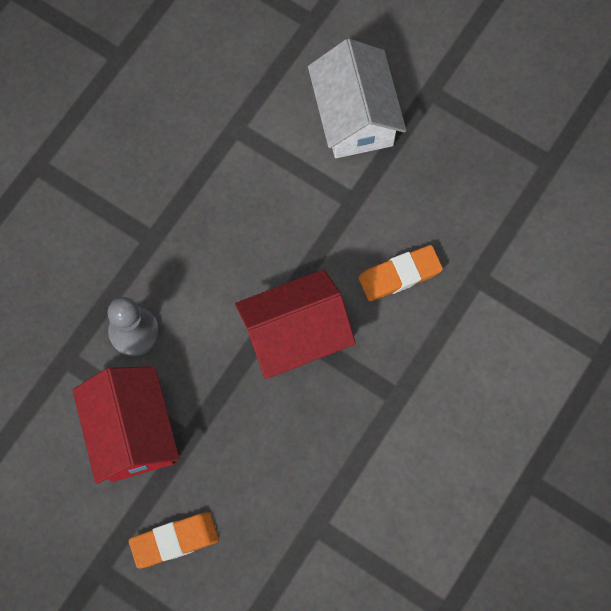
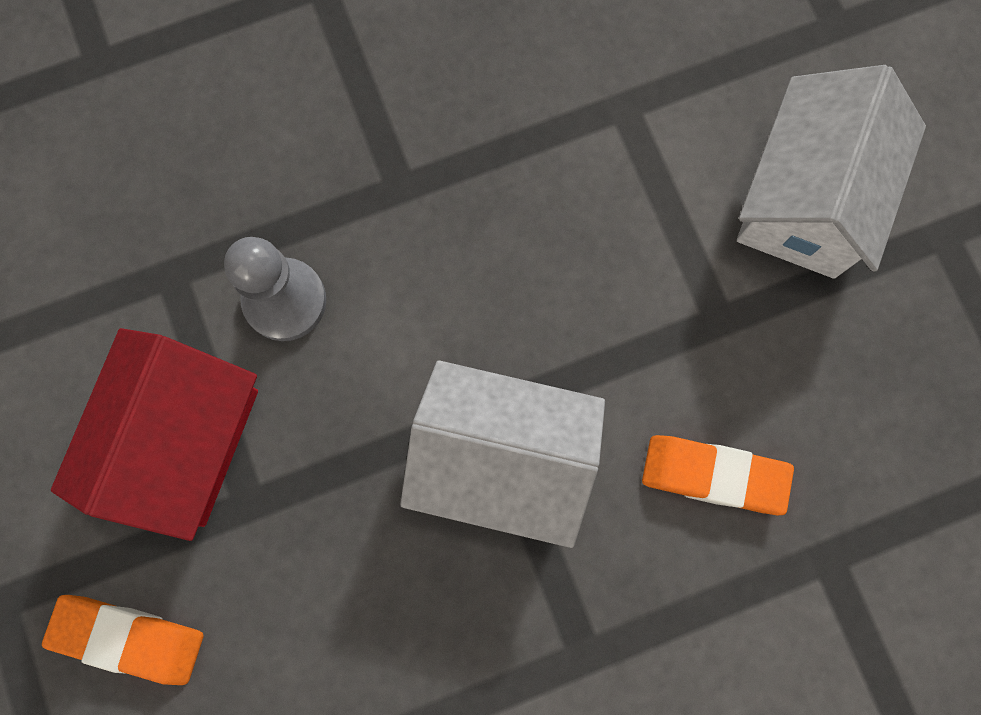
camera: 35 degrees right, 5 degrees up
red house [235,269,356,379] -> white house [401,360,605,548]

